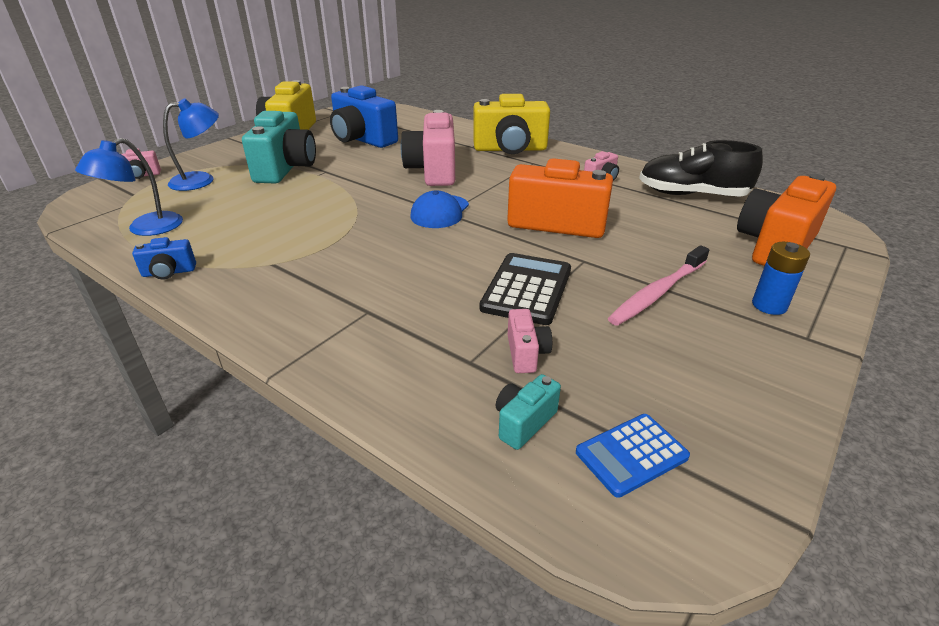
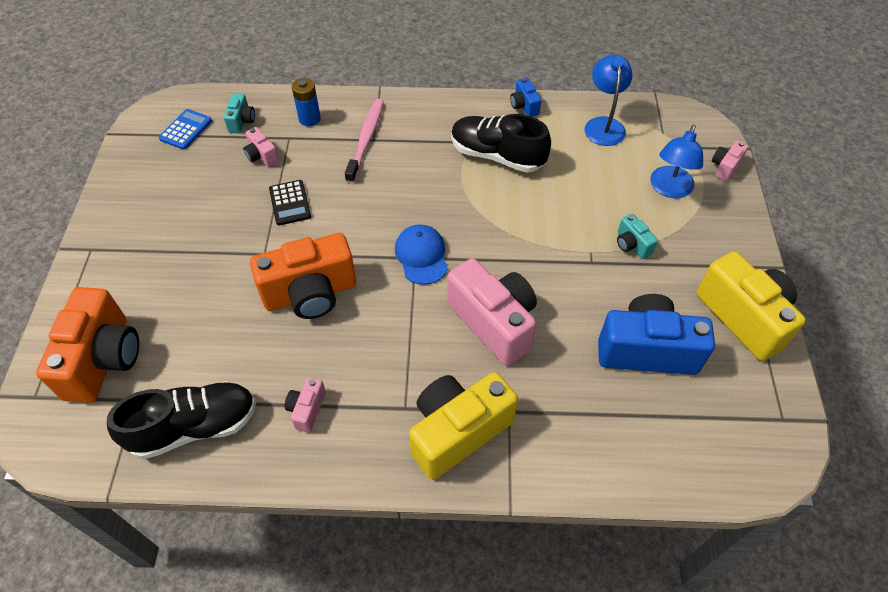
camera: 145 degrees right, 20 degrees up
blue camera [132,237,196,279] -> blue camera turned 60 degrees counterclockwise [510,78,541,117]
turquoise camera [242,111,316,184] -> turquoise camera [617,214,658,259], size x0.46
black calculator [480,253,571,325] -> black calculator [269,180,311,225], size x0.65
pink toothbrush [608,245,709,326] -> pink toothbrush moved to [345,99,384,183]
blue battery [752,242,810,315] -> blue battery moved to [292,78,321,126]
none -> black shoe [451,114,551,173]

